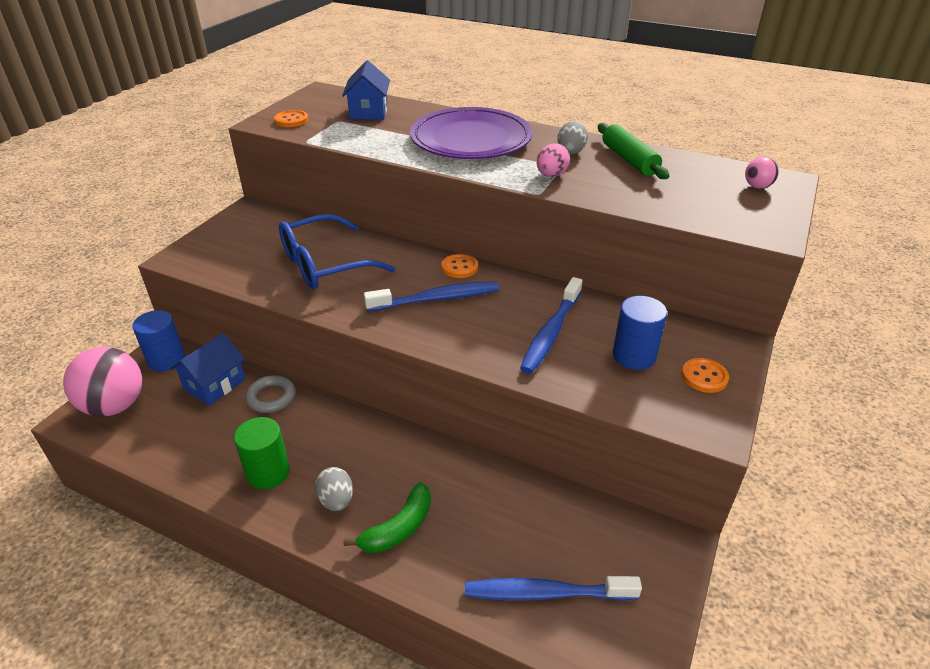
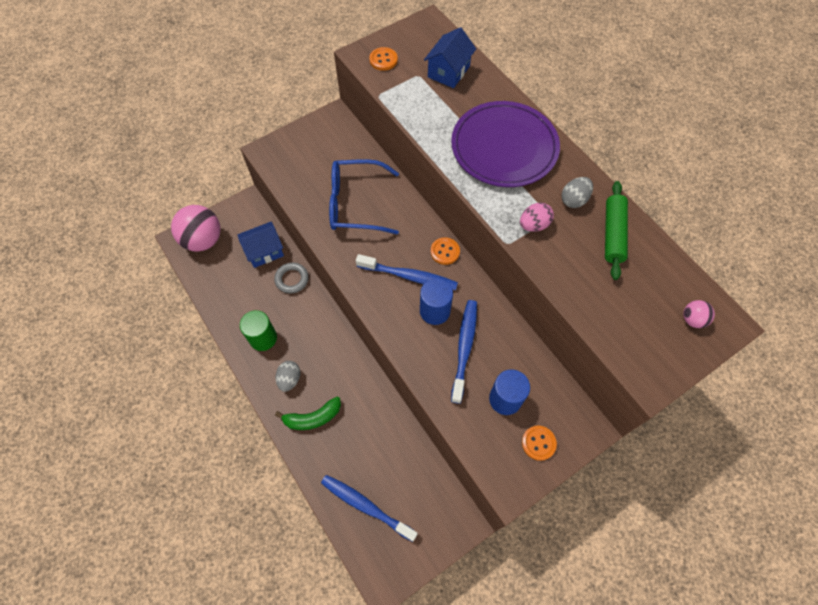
camera: 30 degrees right, 25 degrees up
blue cylinder [133,310,185,372] -> blue cylinder moved to [420,278,453,325]
blue toothbrush [520,277,582,374] -> blue toothbrush turned 135 degrees clockwise [451,300,477,404]

